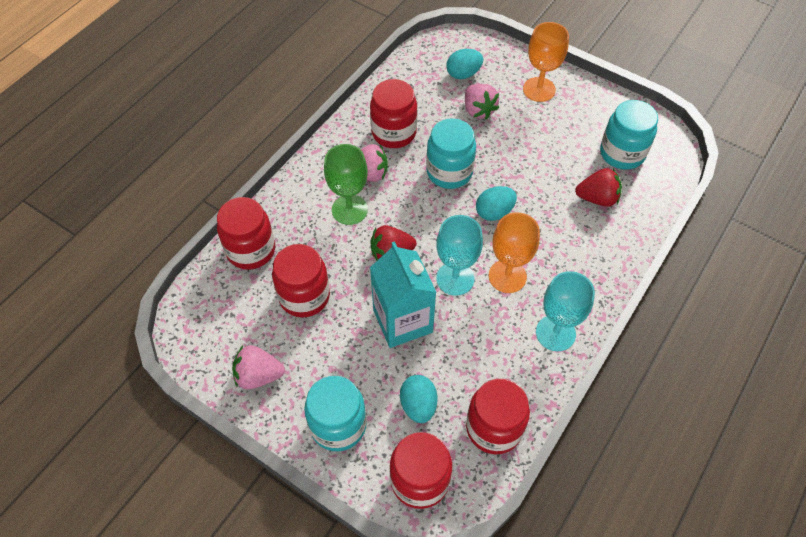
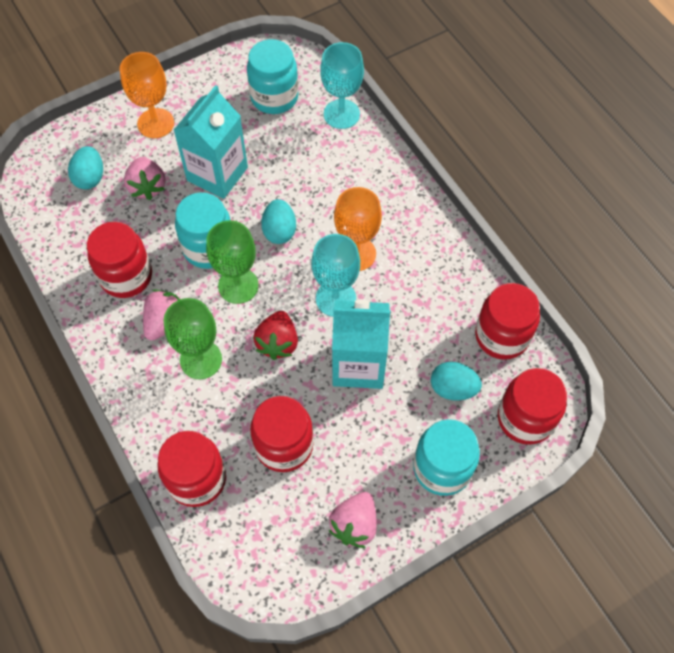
camera: 65 degrees left, 5 degrees up
pink strawberry [465,84,499,120] -> pink strawberry turned 75 degrees clockwise [124,157,166,200]
turquoise goblet [536,271,595,351] -> turquoise goblet moved to [320,42,364,129]
red strawberry [575,168,622,207] -> none
none -> turquoise carton [173,85,248,199]
none -> green goblet [206,220,259,304]

